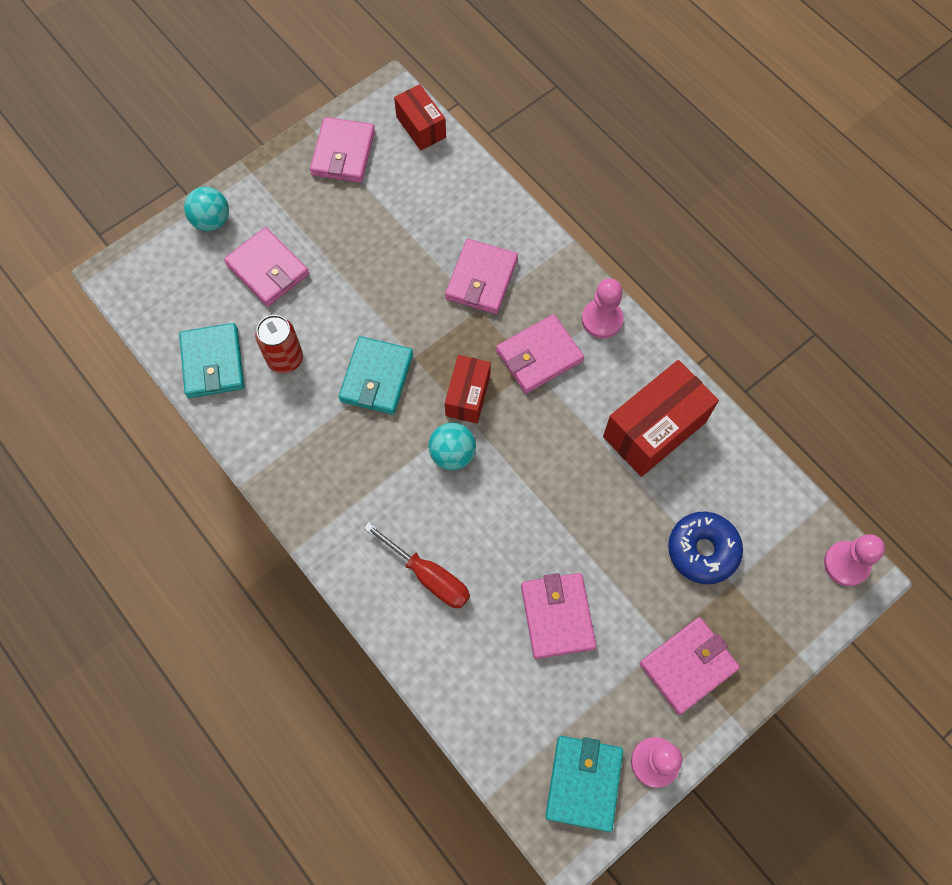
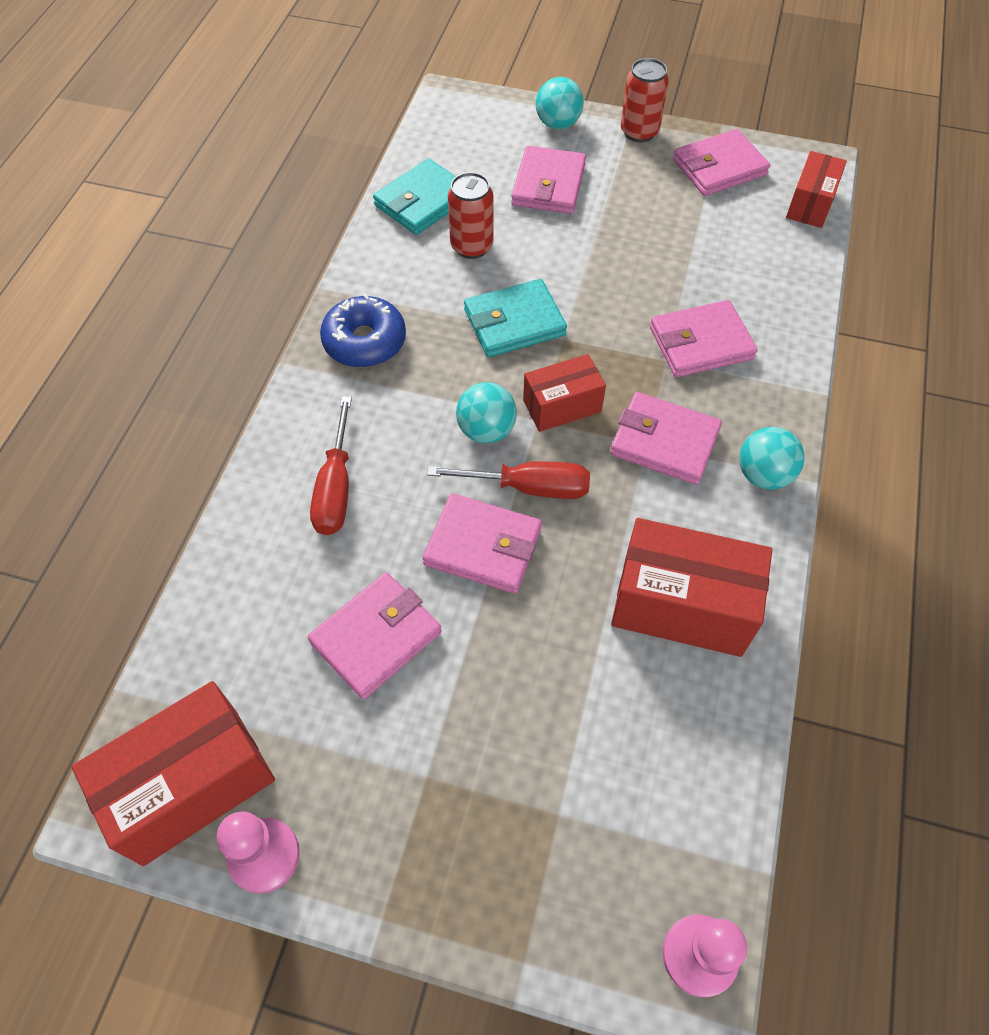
camera: 55 degrees right, 10 degrees down
turquoise wallet [546,736,623,832] -> red box [71,681,275,866]
pink pawn [582,278,624,338] -> turquoise ball [739,427,805,490]
pink wallet [640,617,740,715] -> pink wallet moved to [423,493,542,594]
blue donut [668,512,743,584] -> blue donut moved to [320,293,406,367]
none -> red screwdriver [427,461,590,499]
none -> red can [621,58,669,142]

